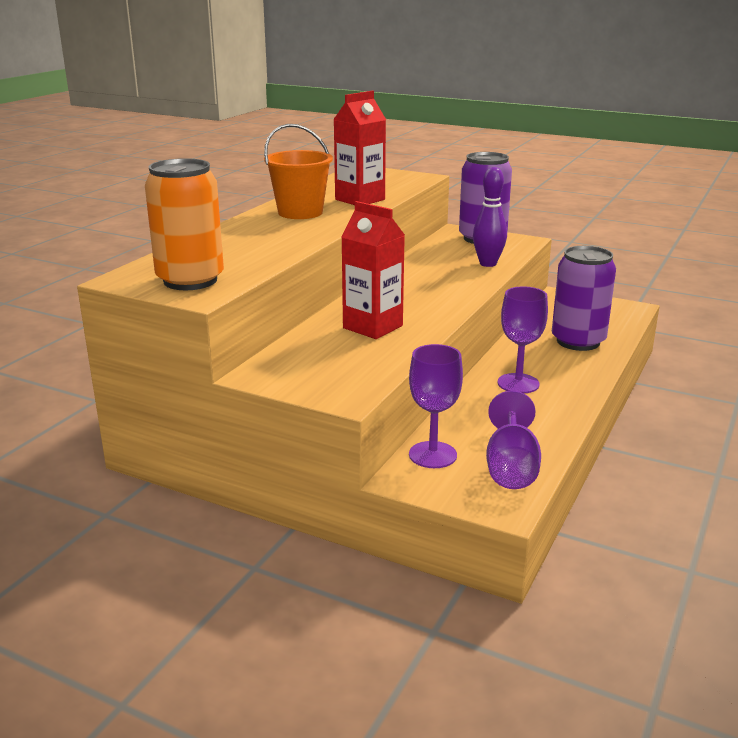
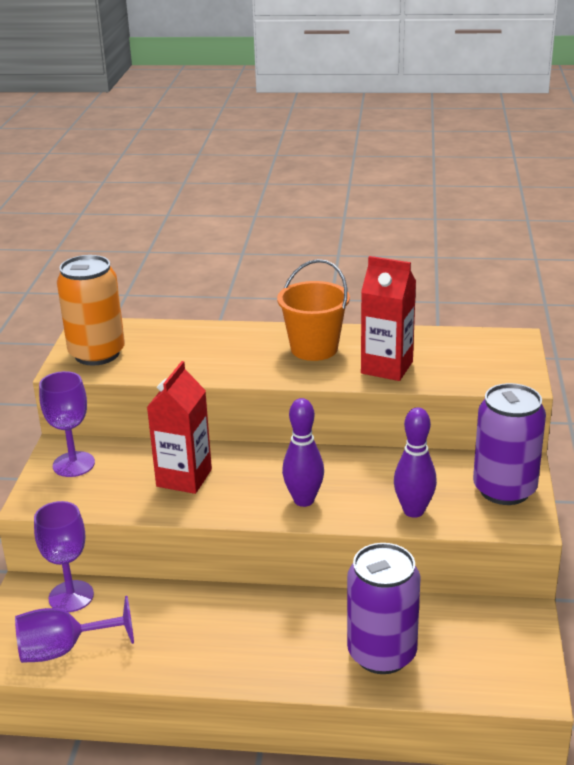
camera: 70 degrees right, 5 degrees up
purple goblet [497,287,548,394] -> purple goblet moved to [39,371,95,477]
none -> purple bowling pin [282,398,324,507]

